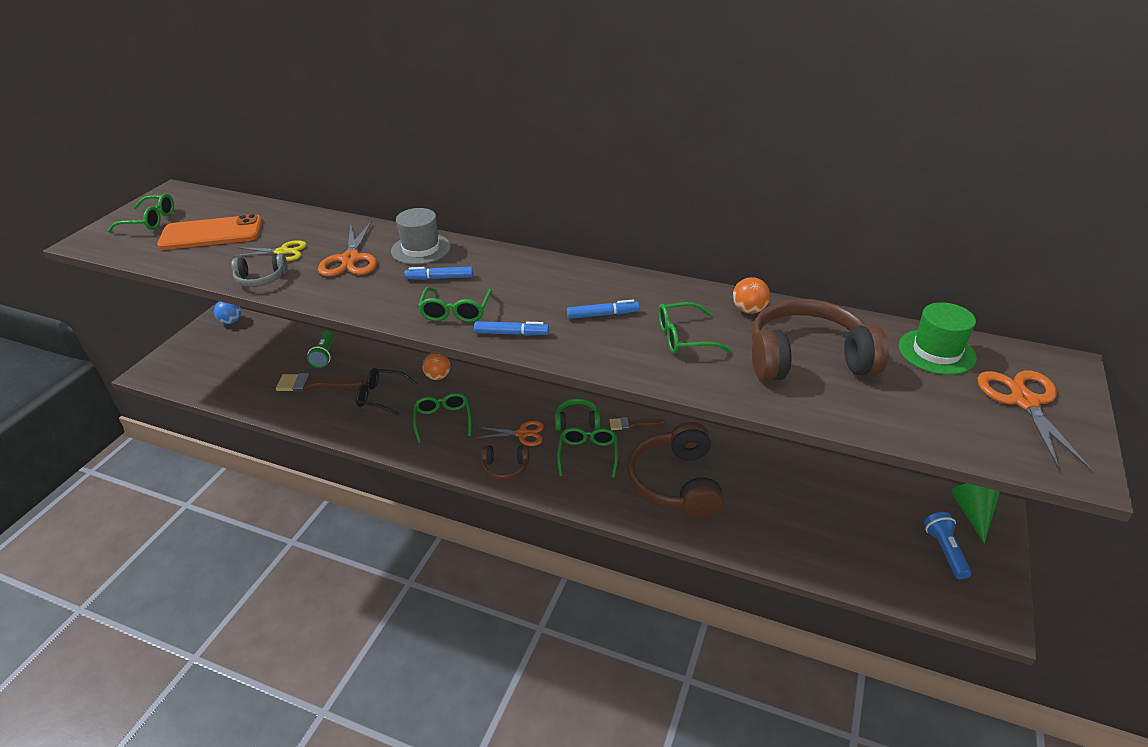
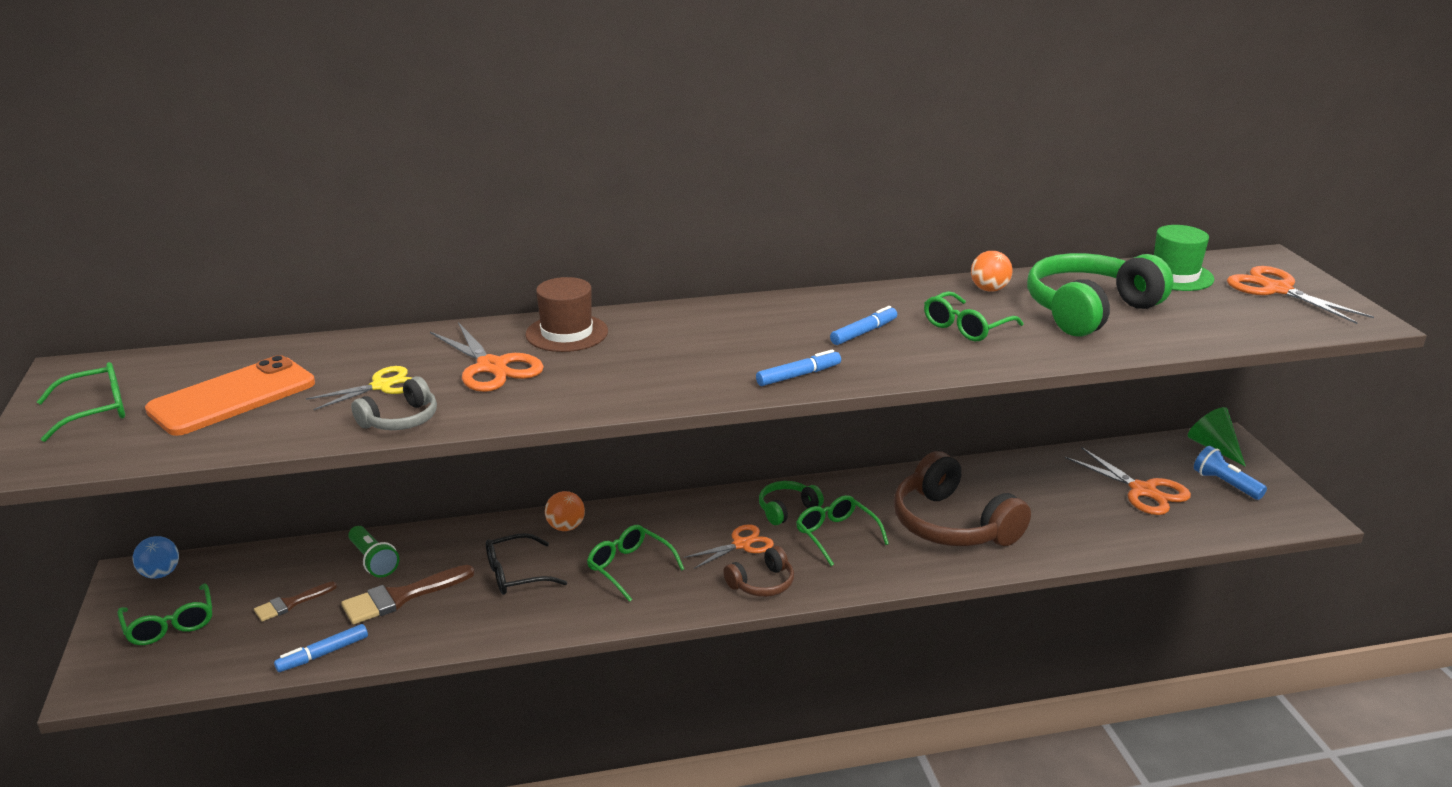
camera: 35 degrees left, 10 degrees down
grey hat [391,208,451,265] -> brown hat [525,277,608,352]
blue marker [405,266,473,280] -> blue marker moved to [274,624,368,672]
green glasses [418,287,492,322] -> green glasses moved to [117,583,212,645]
brown brush [610,417,665,430] -> brown brush moved to [254,582,337,622]
brown headphones [752,299,889,381] -> green headphones [1027,253,1173,337]
none -> orange scissors [1065,447,1191,515]

